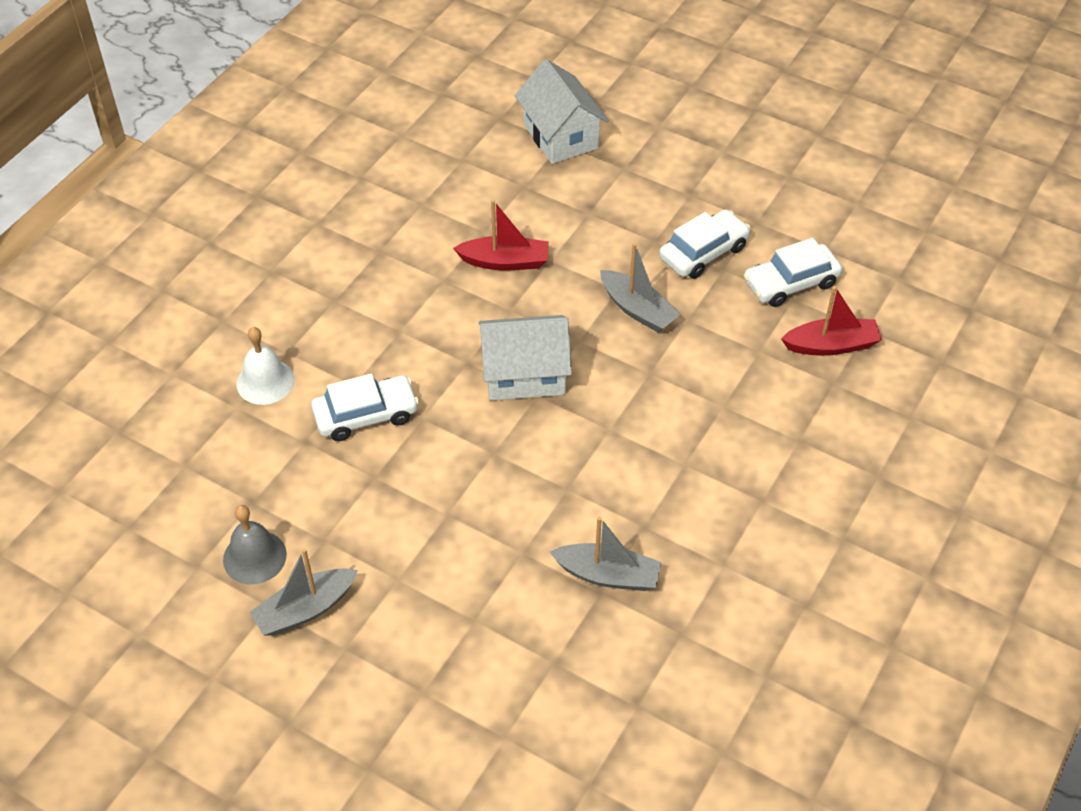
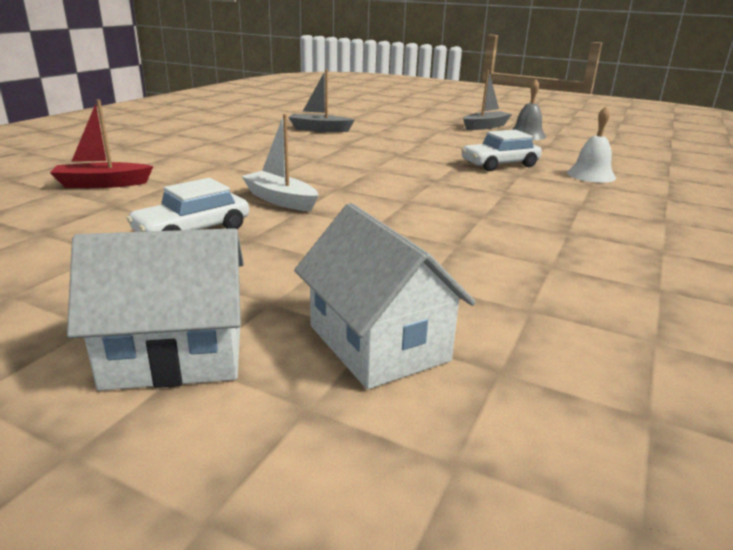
camera: 175 degrees right, 25 degrees down
red boat [453,200,549,270] -> none
white house [479,315,572,400] -> white house moved to [67,228,244,391]
grey boat [600,243,681,332] -> white boat [242,114,318,211]
white car [743,238,843,307] -> none

